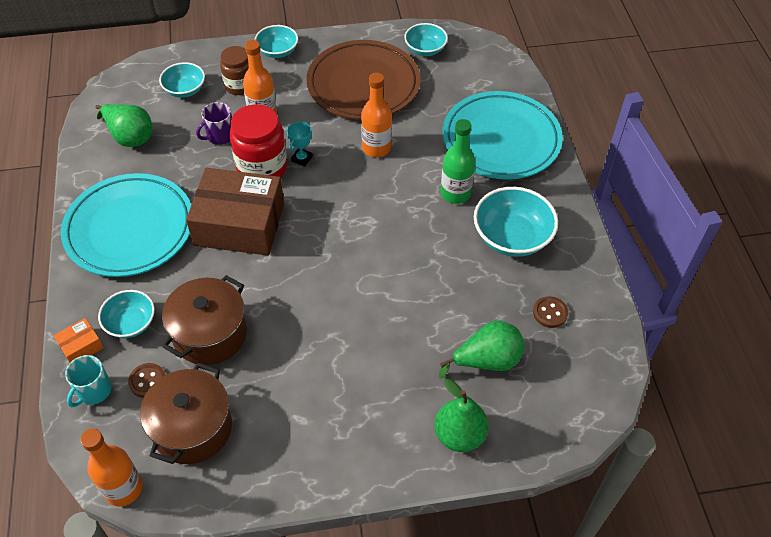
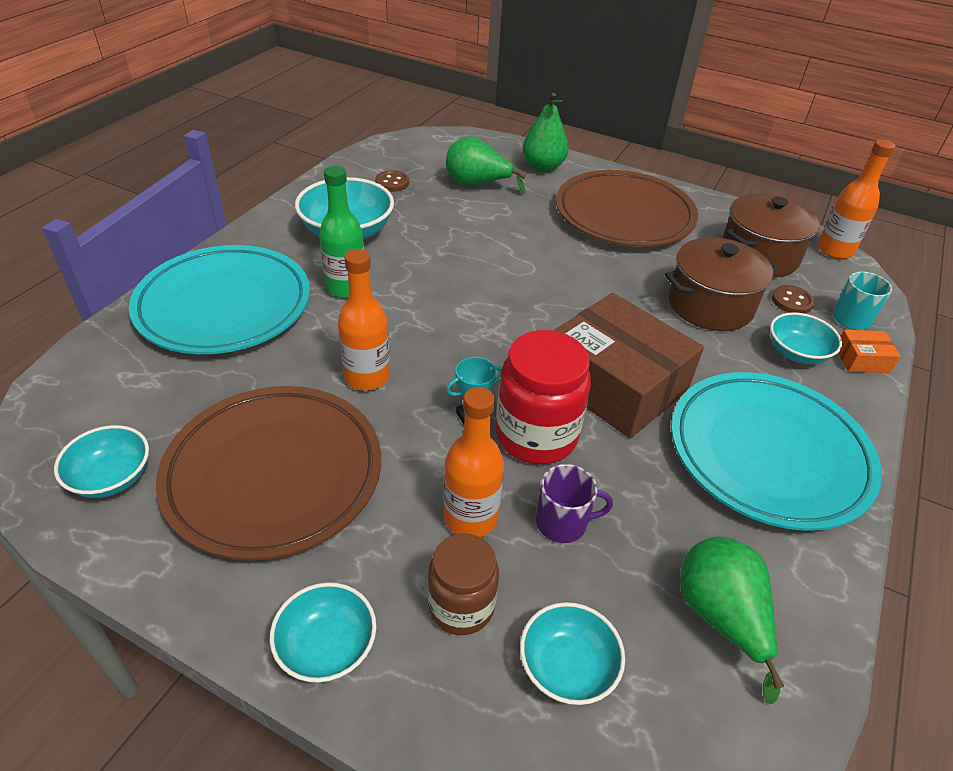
camera: 145 degrees left, 10 degrees down
none -> brown plate [556,170,698,247]

